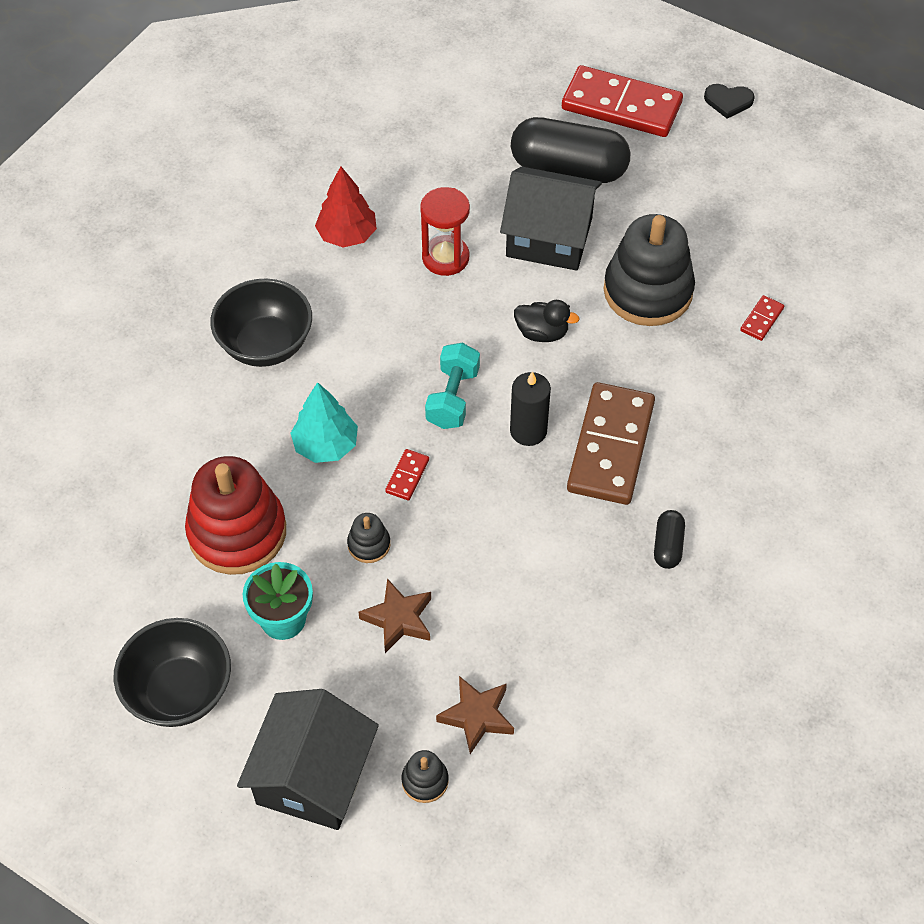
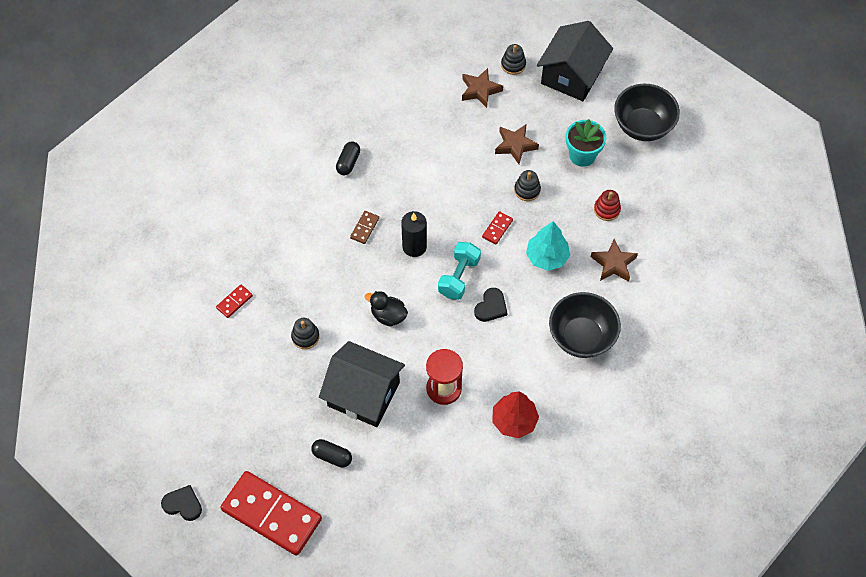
camera: 170 degrees left, 5 degrees up
red stacking toy [185,456,286,575] -> red stacking toy [594,190,621,221], size x0.43
black capsule [511,117,631,183] -> black capsule [311,439,352,468], size x0.45
brown domino [567,382,655,505] -> brown domino [350,211,379,244], size x0.41
black stacking toy [604,214,695,326] -> black stacking toy [291,318,320,349], size x0.43
none -> black heart [474,288,508,322]
none -> brown star [591,239,638,282]

